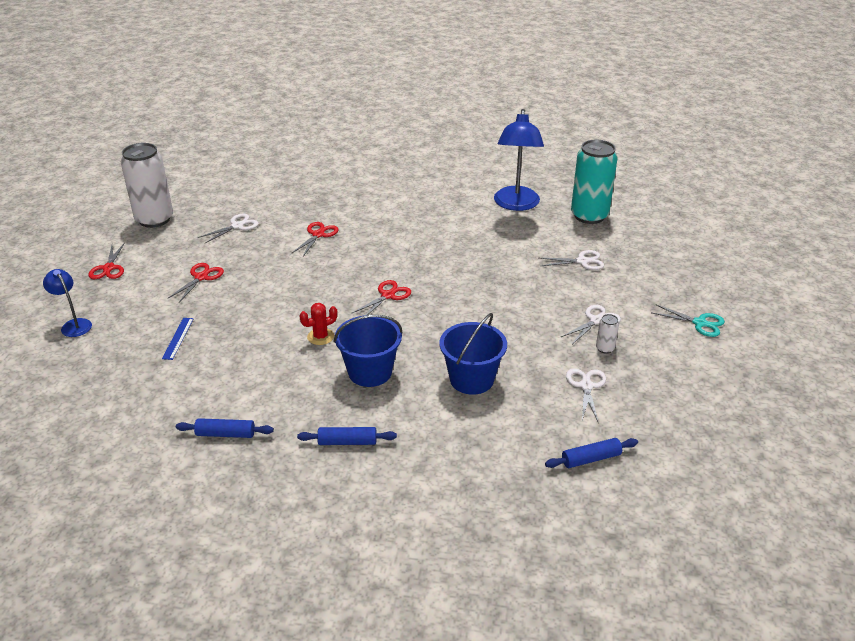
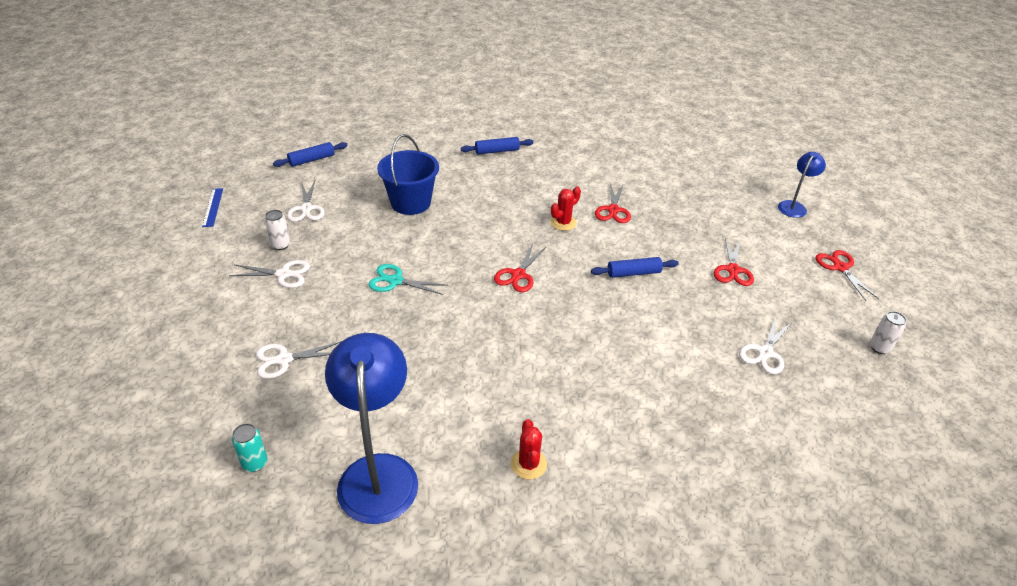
camera: 165 degrees right, 5 degrees up
blue lamp [43,269,92,337] -> blue lamp turned 90 degrees counterclockwise [778,152,826,218]
white can [121,143,173,228] -> white can [870,311,906,354], size x0.41
blue ruler [162,318,194,360] -> blue ruler moved to [202,188,223,227]
blue rolling pin [176,418,274,438] -> blue rolling pin moved to [591,257,679,278]
red scissors [292,222,339,256] -> red scissors moved to [595,183,631,223]
blue bucket [334,315,403,387] -> none
white scissors [561,305,621,344] -> white scissors turned 120 degrees counterclockwise [229,260,310,288]
turquoise can [571,140,618,224] -> turquoise can [232,423,268,472], size x0.41
turquoise scissors [652,304,725,337] -> turquoise scissors moved to [368,264,447,295]
none -> red cactus [511,419,547,480]

